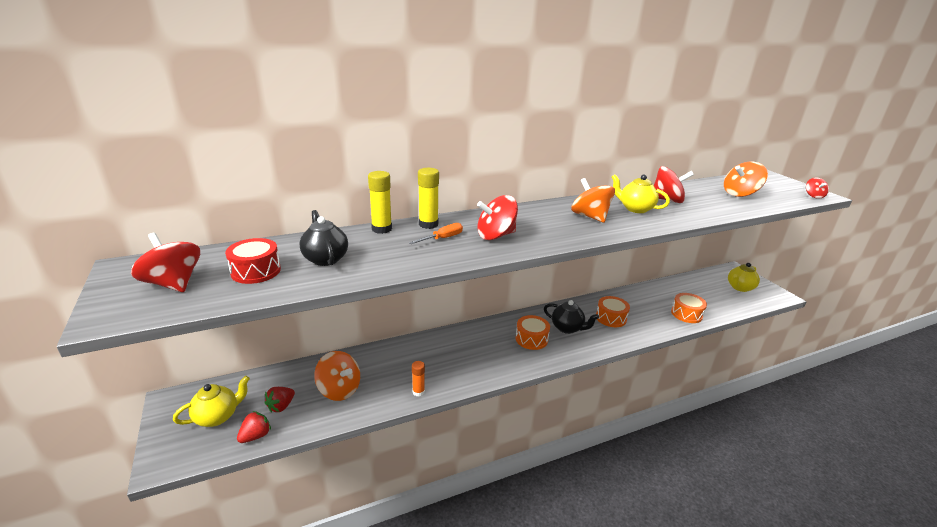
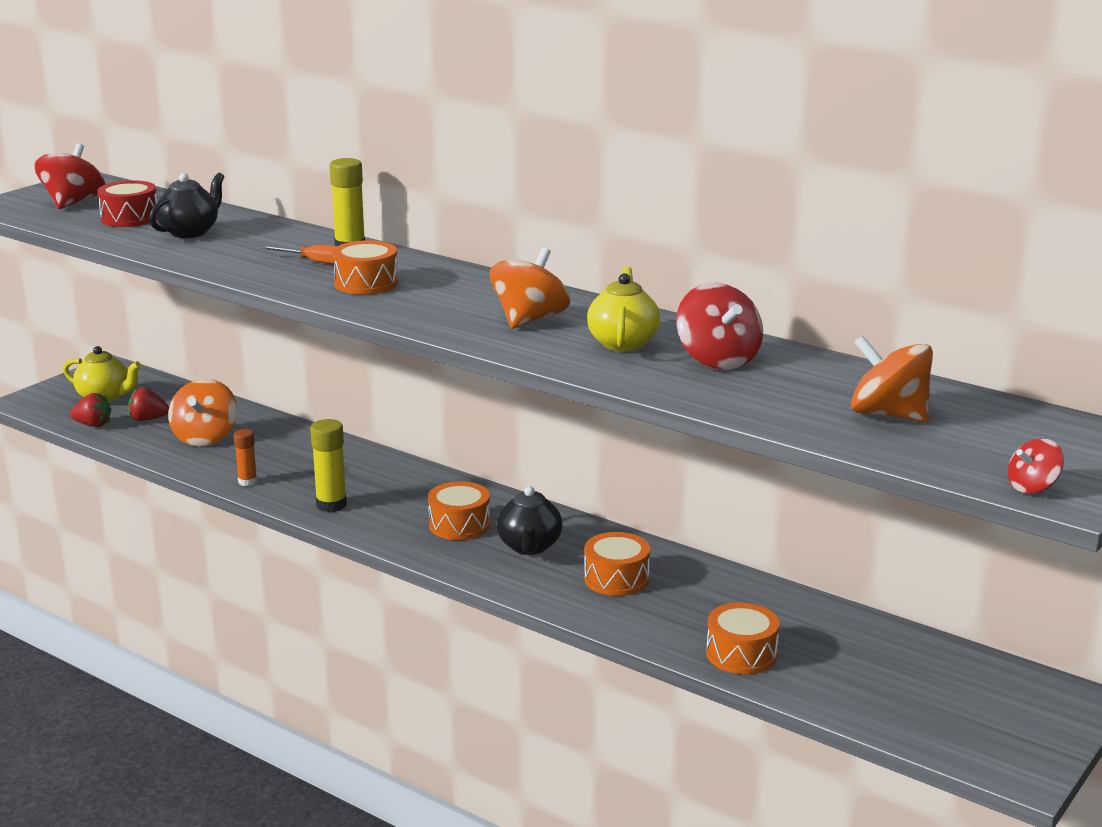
camera: 60 degrees right, 5 degrees down
yellow glue stick [368,171,392,234] -> yellow glue stick moved to [310,419,347,512]
red spinning top [477,195,518,240] -> orange drum [332,240,398,295]
yellow teapot [728,263,760,292] -> none

